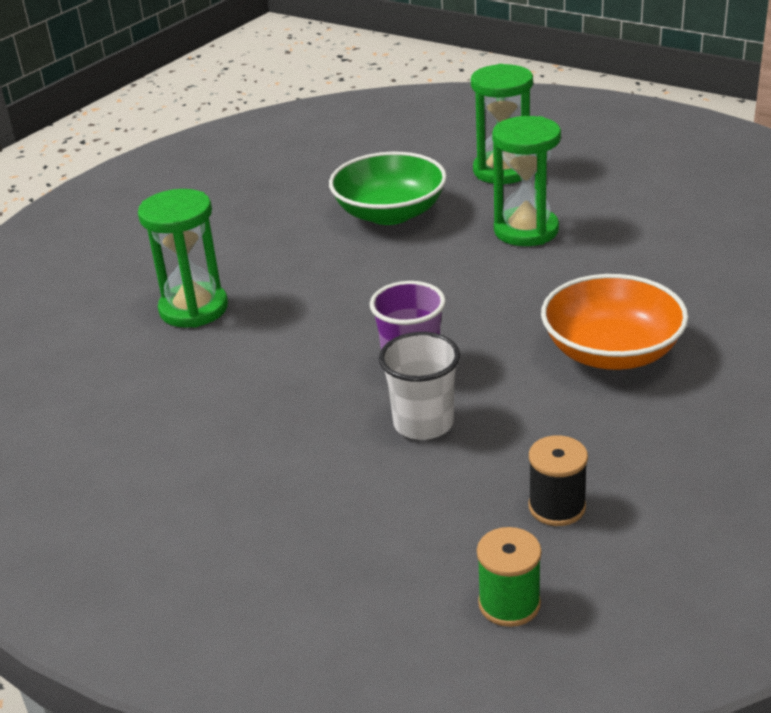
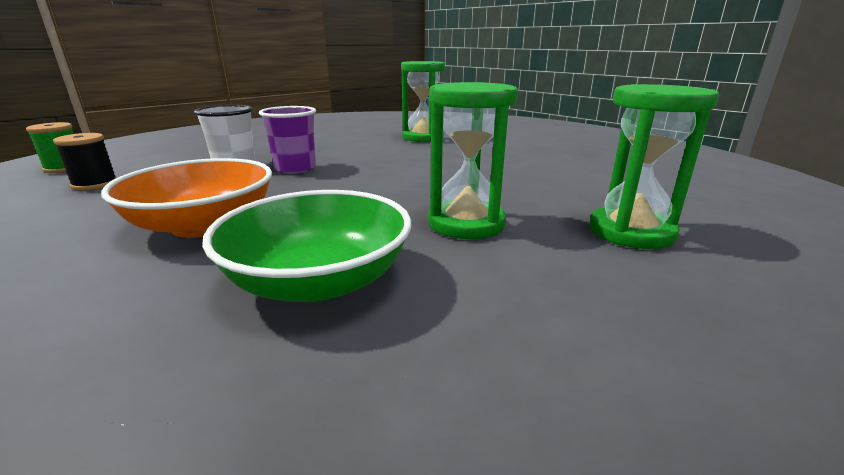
camera: 100 degrees right, 10 degrees down
green bowl [329,152,447,225] -> green bowl moved to [202,190,411,302]

